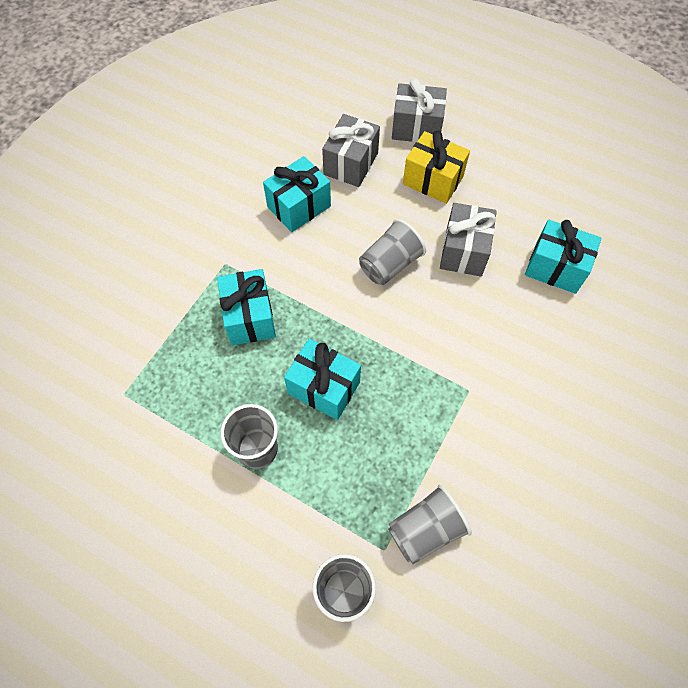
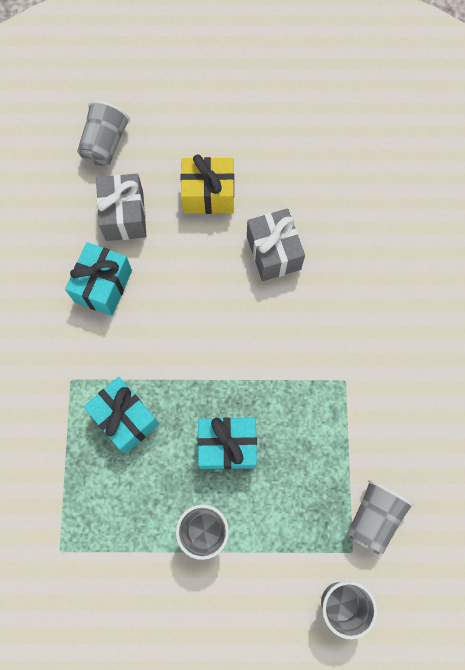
camera: 30 degrees left, 10 degrees up
grey cup [359,219,426,285] -> grey cup moved to [77,101,130,166]
grey gift [392,78,447,142] -> none
turquoise gift [525,220,602,294] -> none

